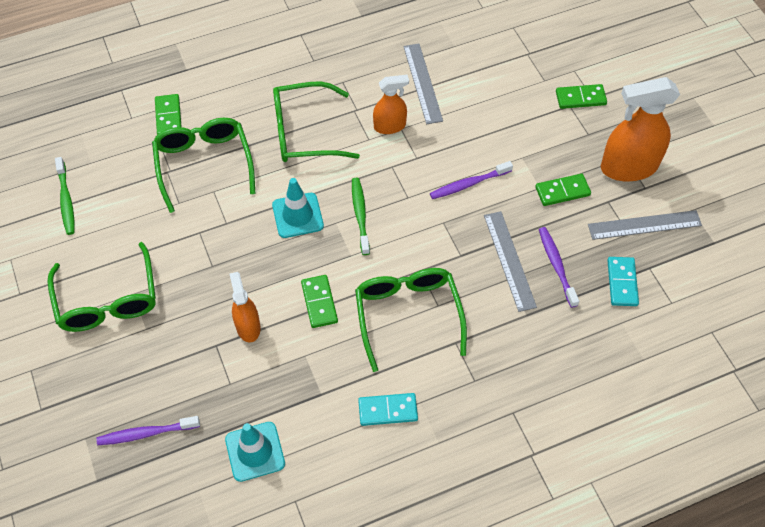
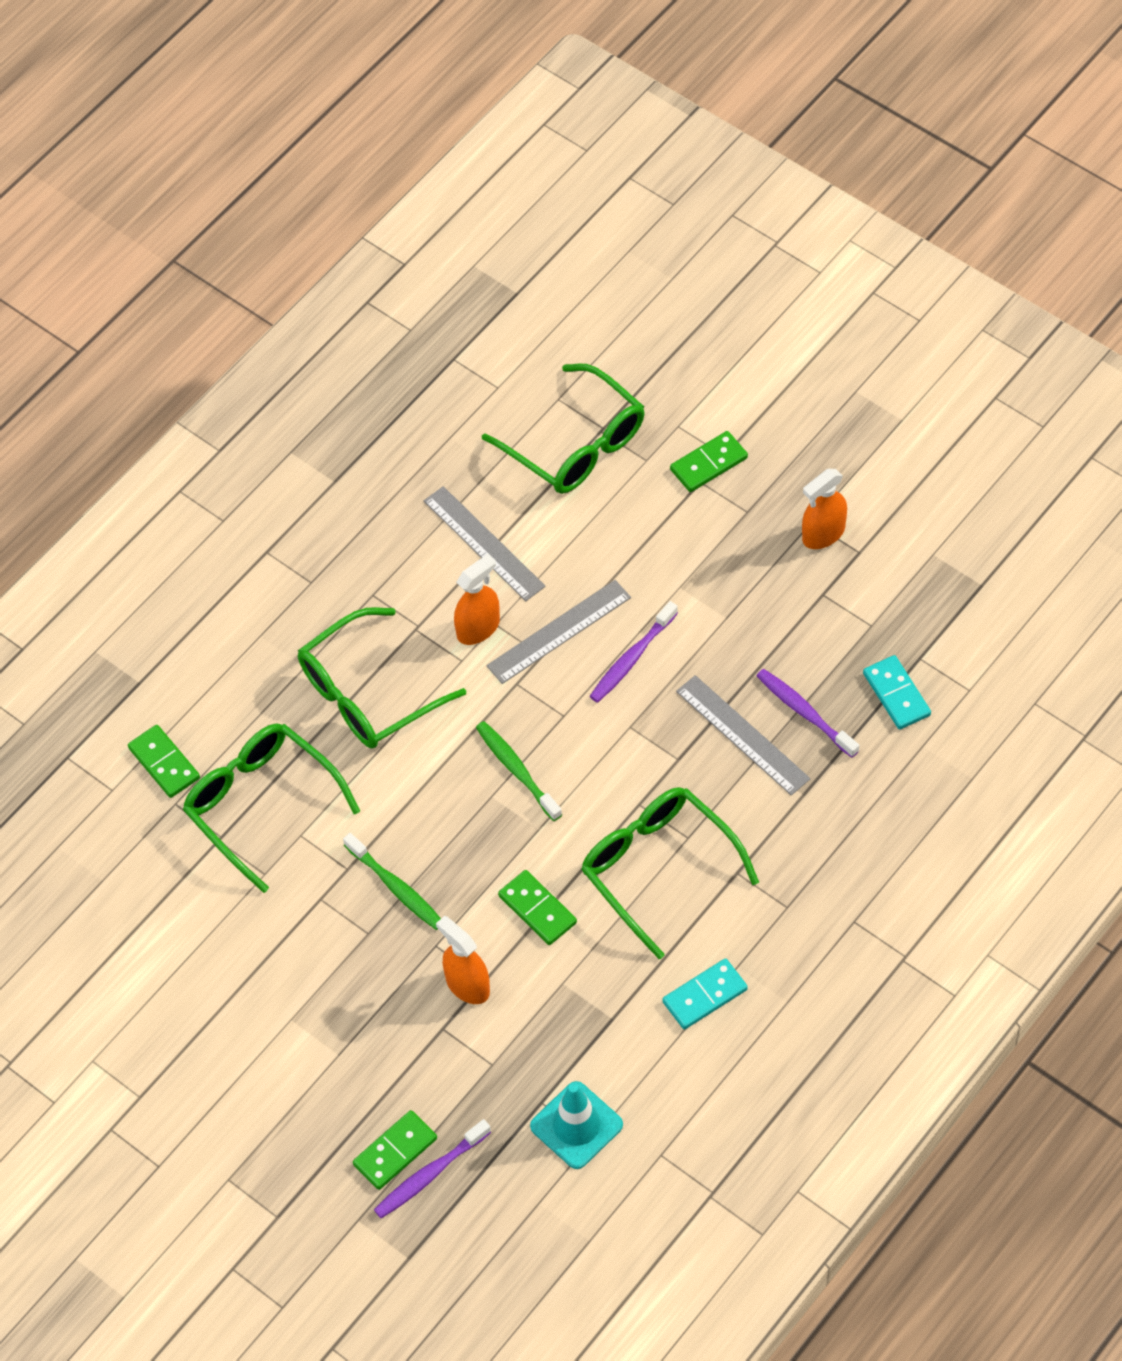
camera: 25 degrees left, 0 degrees up
green glasses [47,242,156,332] -> green glasses moved to [482,364,644,494]
green toothbrush [55,157,75,235] -> green toothbrush moved to [343,833,441,930]
turquoise traffic cone [272,178,324,238] -> none
green domino [535,174,591,206] -> green domino moved to [353,1110,437,1190]
grey ruler [588,210,702,240] -> grey ruler moved to [486,580,631,684]
orange spray bottle [601,77,680,182] -> orange spray bottle [802,469,847,549], size x0.57

